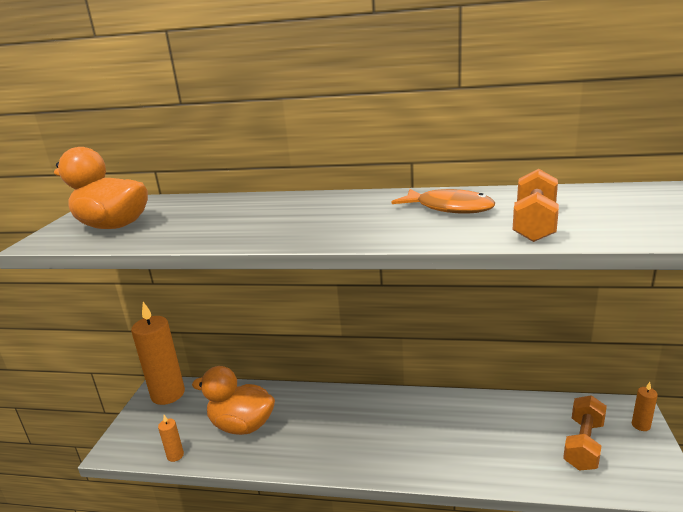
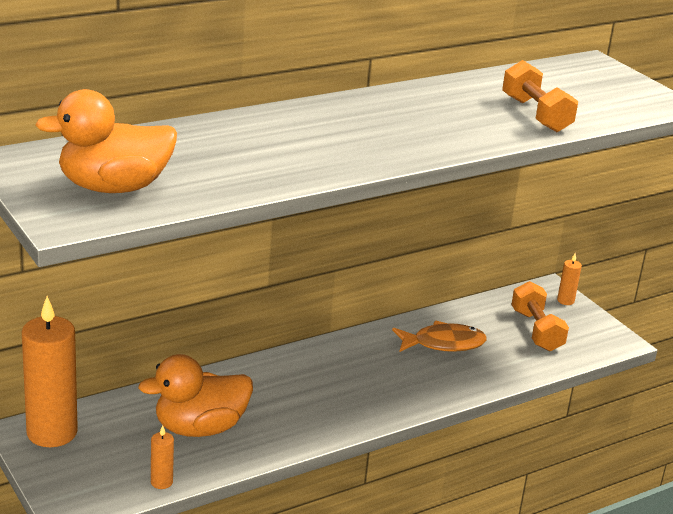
camera: 45 degrees left, 5 degrees up
orange fish [392,189,495,214] -> orange fish moved to [392,321,487,352]

